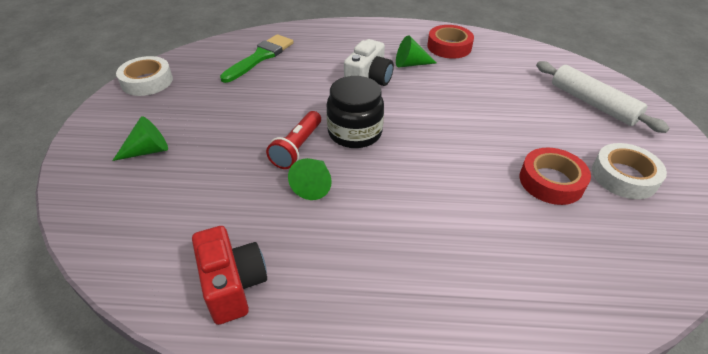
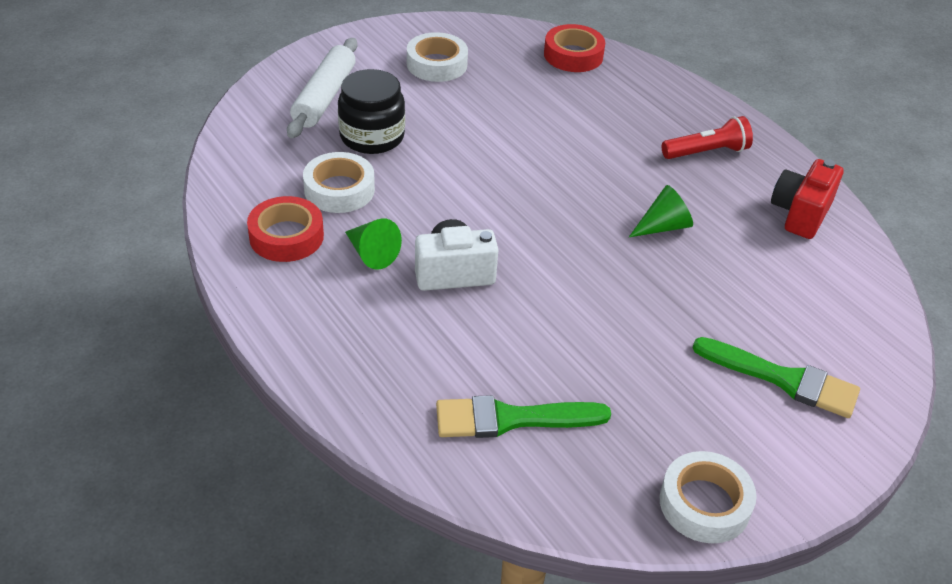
camera: 130 degrees left, 0 degrees up
green cone [112,116,168,161] -> green brush [692,337,860,418]
red flashlight [266,111,321,169] -> red flashlight moved to [662,116,753,159]
black jar [326,76,384,148] -> black jar moved to [338,69,405,154]
red tape [520,148,591,205] -> red tape moved to [544,24,605,72]
none -> white tape [303,152,375,213]

